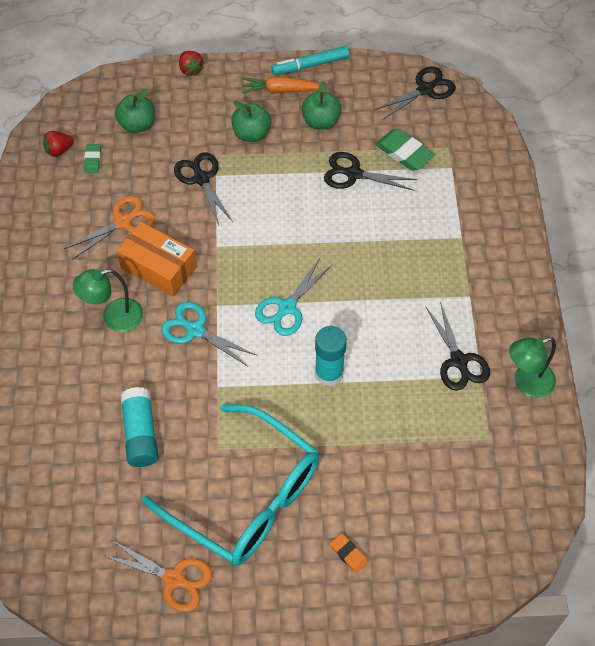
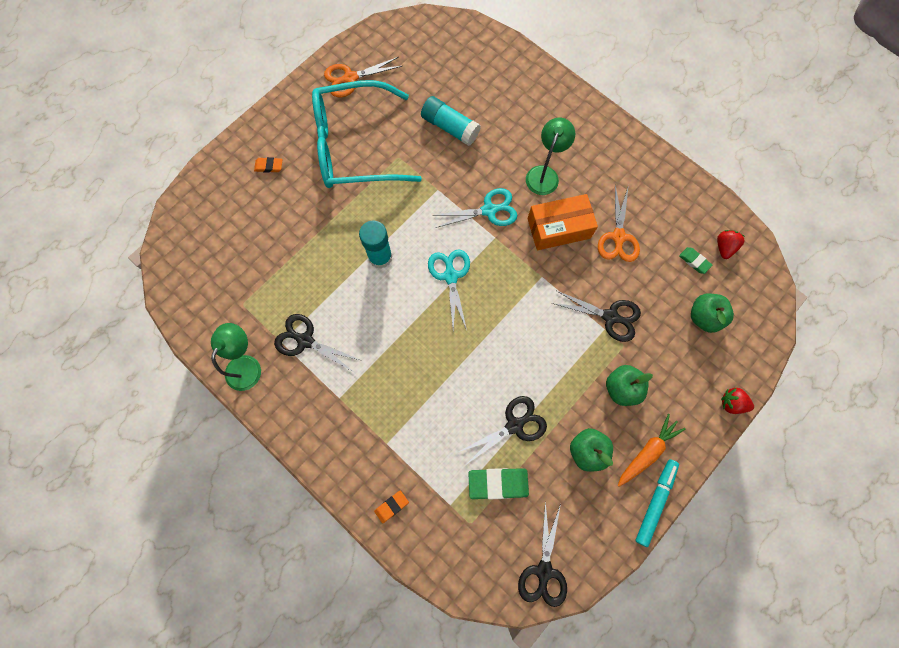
camera: 135 degrees right, 15 degrees up
none -> orange eraser [374,491,409,523]

